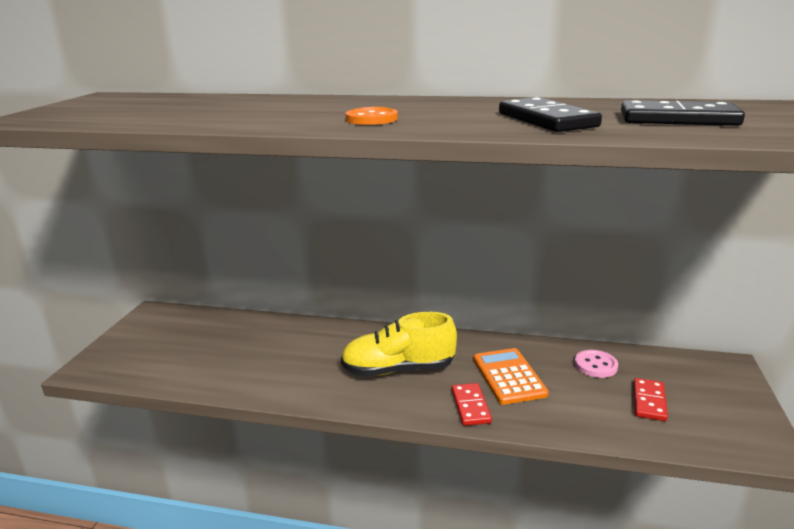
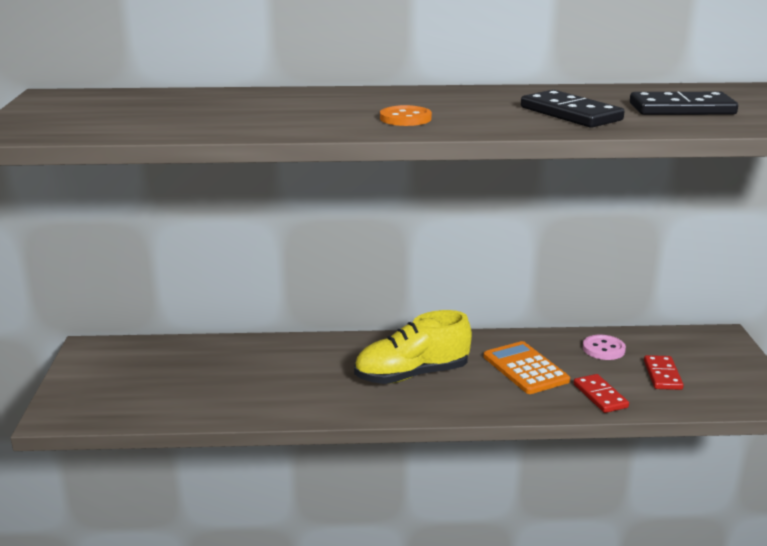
camera: 15 degrees left, 0 degrees up
red domino [452,383,492,426] -> red domino moved to [574,374,629,413]

